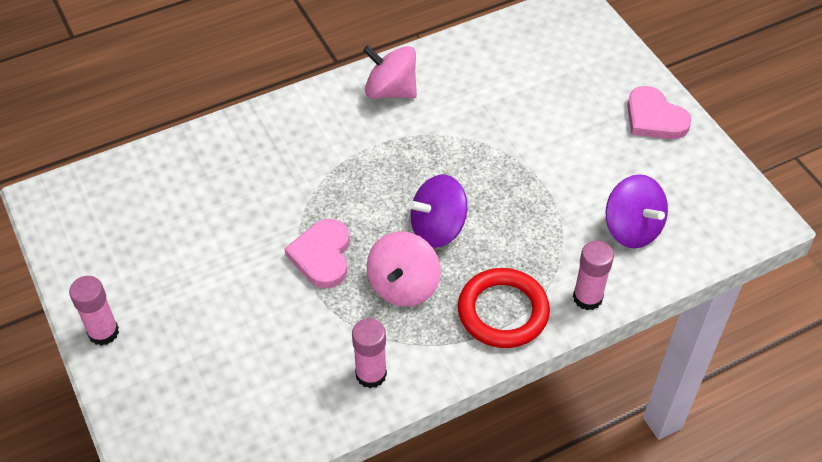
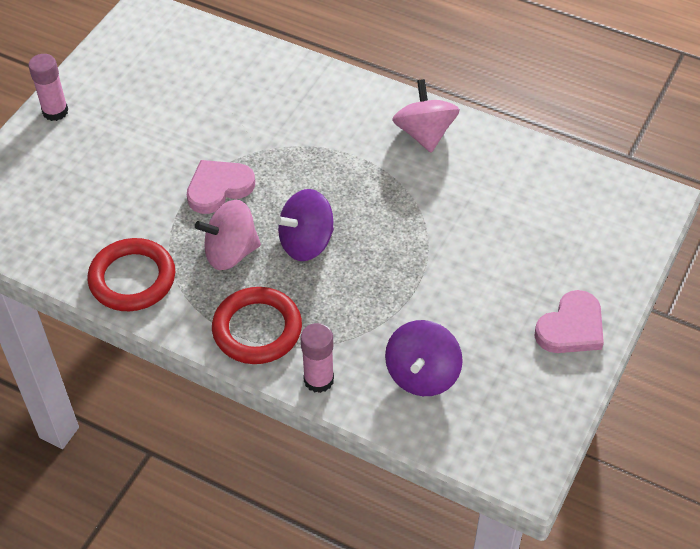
camera: 55 degrees right, 0 degrees up
pink glue stick [352,318,387,388] -> red ring [87,238,175,311]
purple spinning top [408,174,467,248] -> purple spinning top turned 60 degrees counterclockwise [275,189,334,261]
pink heart [627,86,692,139] -> pink heart turned 150 degrees counterclockwise [535,290,604,353]

